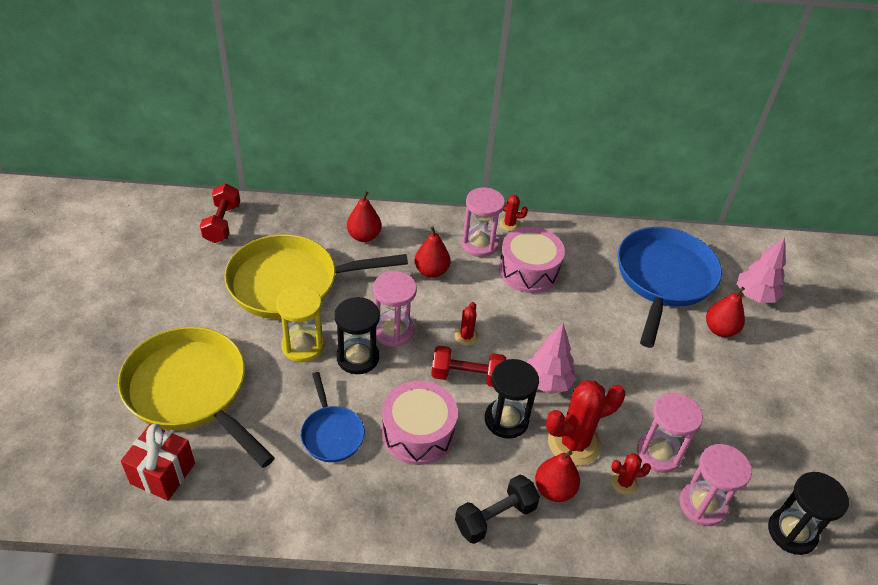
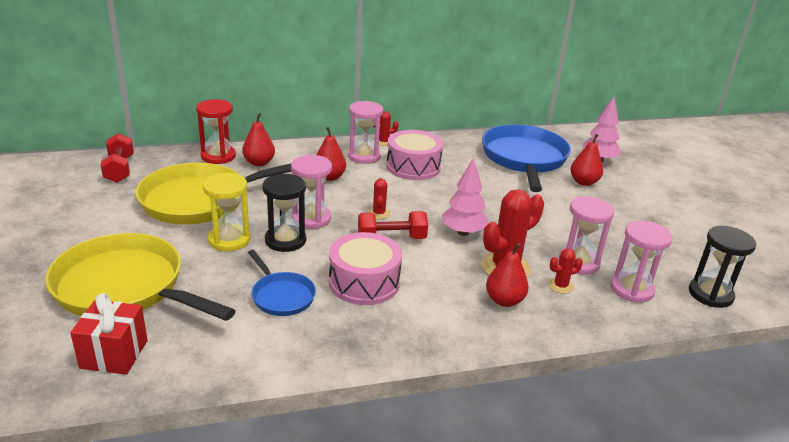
camera: 15 degrees left, 15 degrees down
black dumbbell [455,475,540,544] -> none
black hourglass [485,359,539,439] -> none
none -> red hourglass [196,99,236,164]

